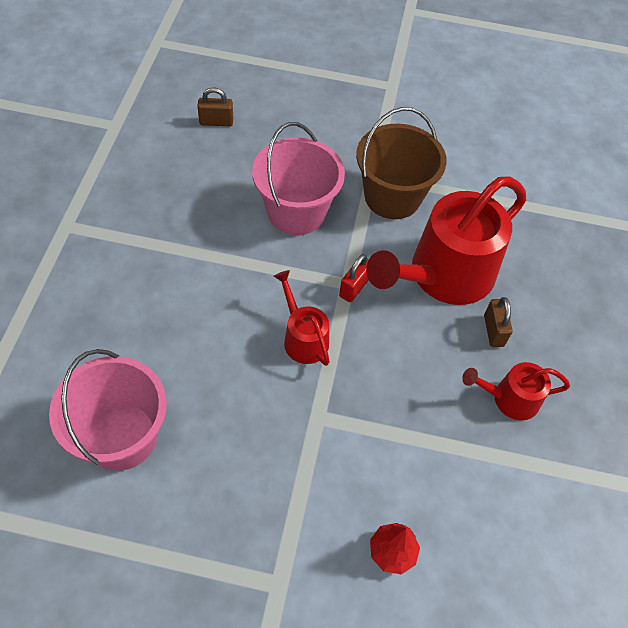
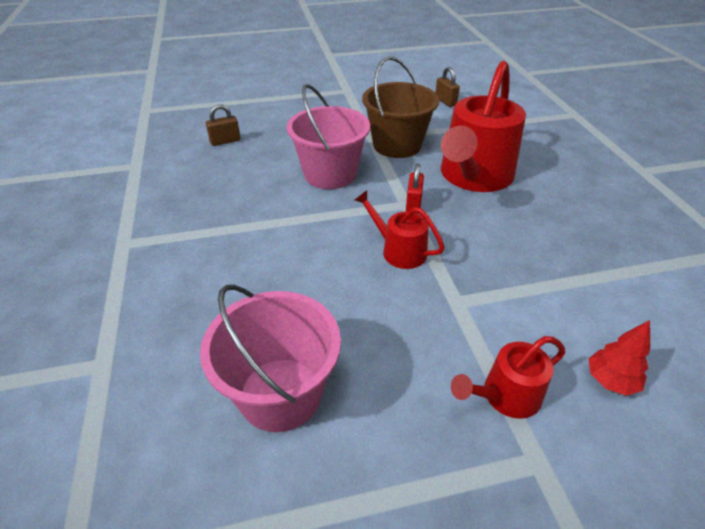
camera: 20 degrees left, 15 degrees down
red watering can [462,362,570,421] -> red watering can moved to [451,336,565,419]
brown padlock [484,297,513,347] -> brown padlock moved to [435,67,460,107]

